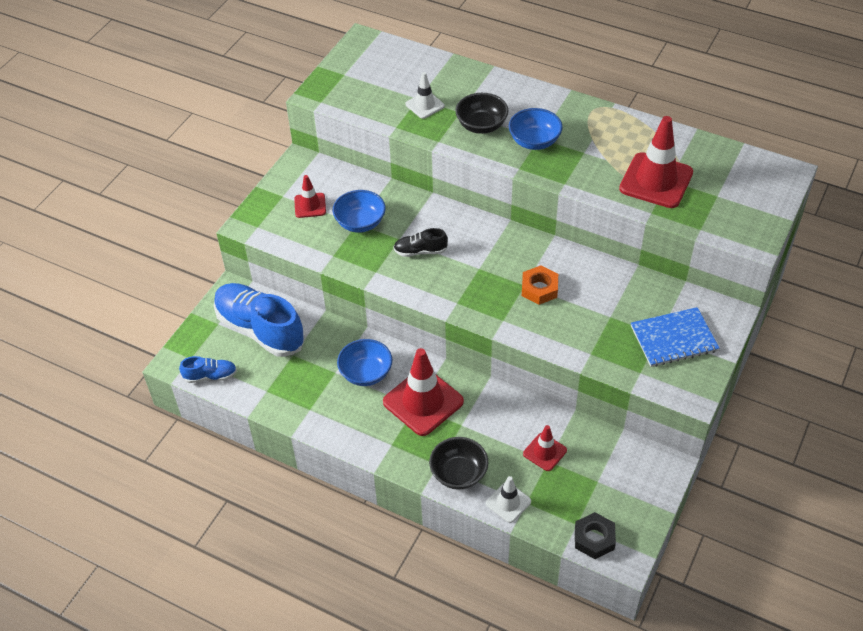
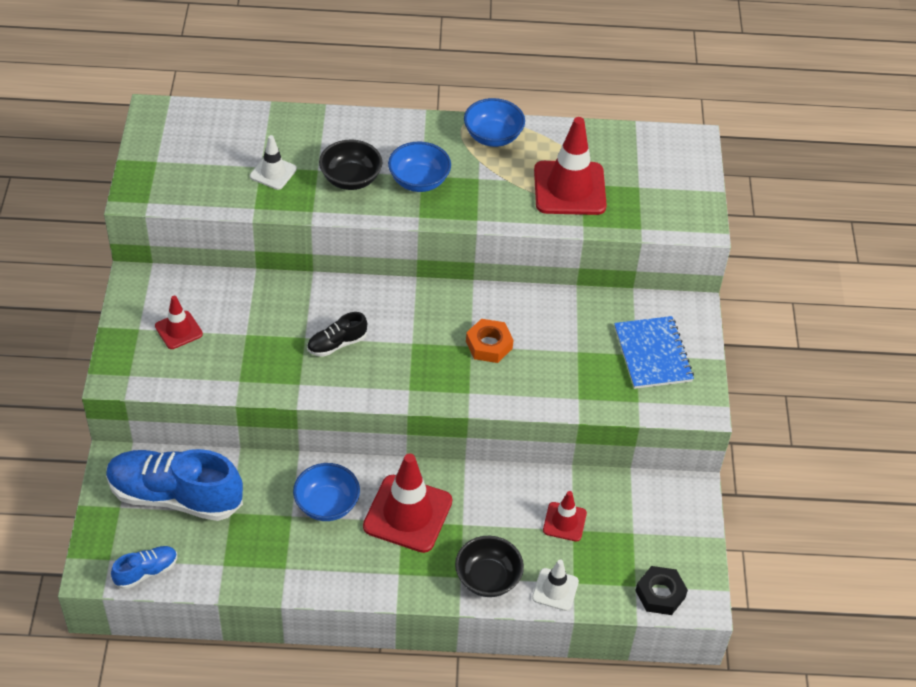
camera: 30 degrees left, 0 degrees up
blue bowl [333,190,386,233] -> blue bowl moved to [464,98,525,147]
blue notebook [631,307,719,367] -> blue notebook turned 60 degrees counterclockwise [614,316,694,389]

